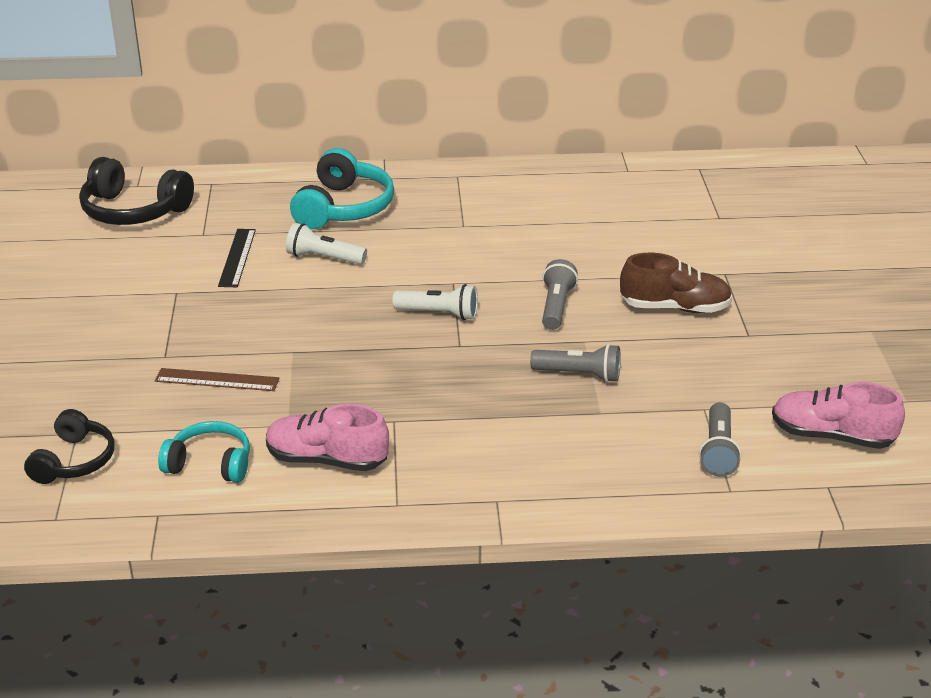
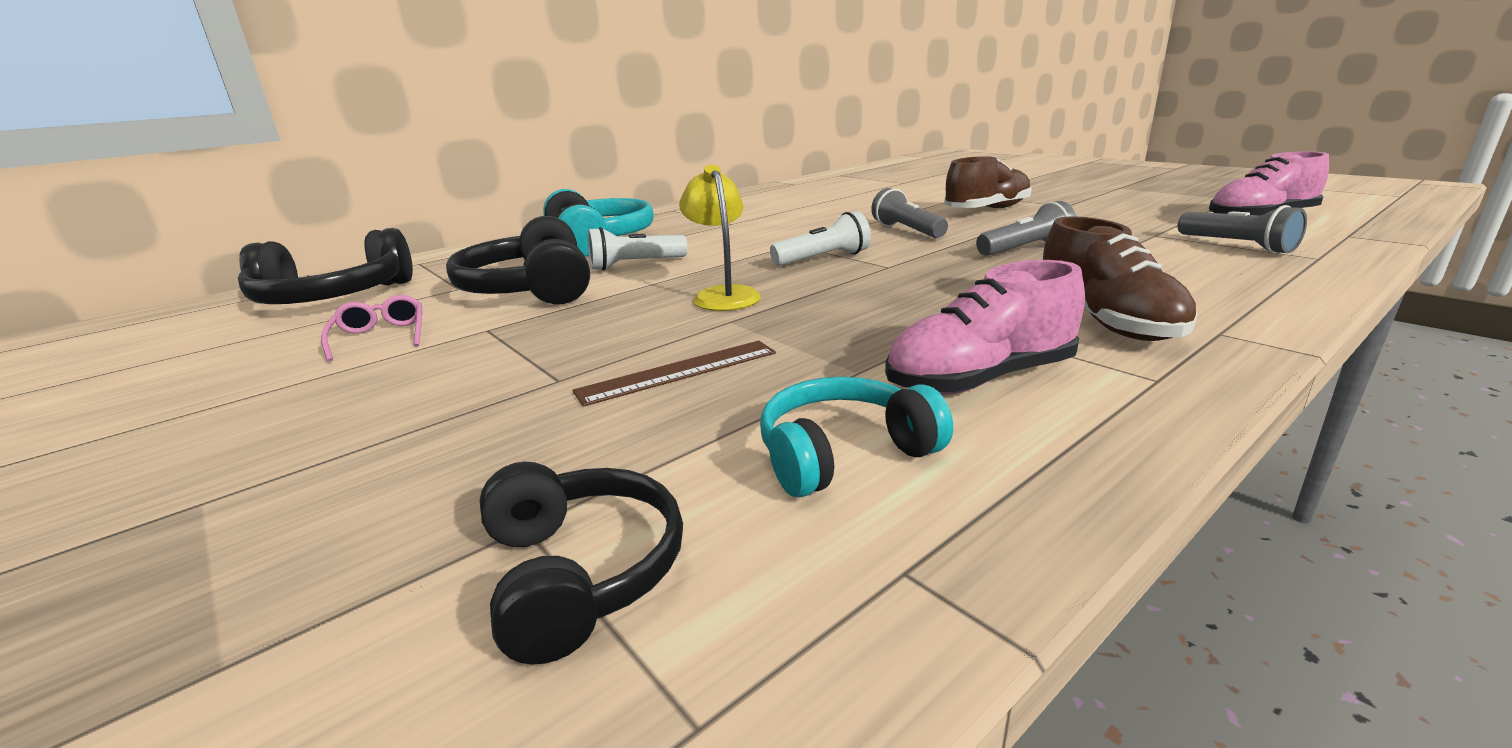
camera: 35 degrees left, 10 degrees down
black ruler [218,229,256,287] -> black headphones [446,216,590,305]
none -> pink glasses [321,295,422,362]
none -> yellow lamp [679,165,761,311]
none -> brown shoe [1043,216,1198,341]

